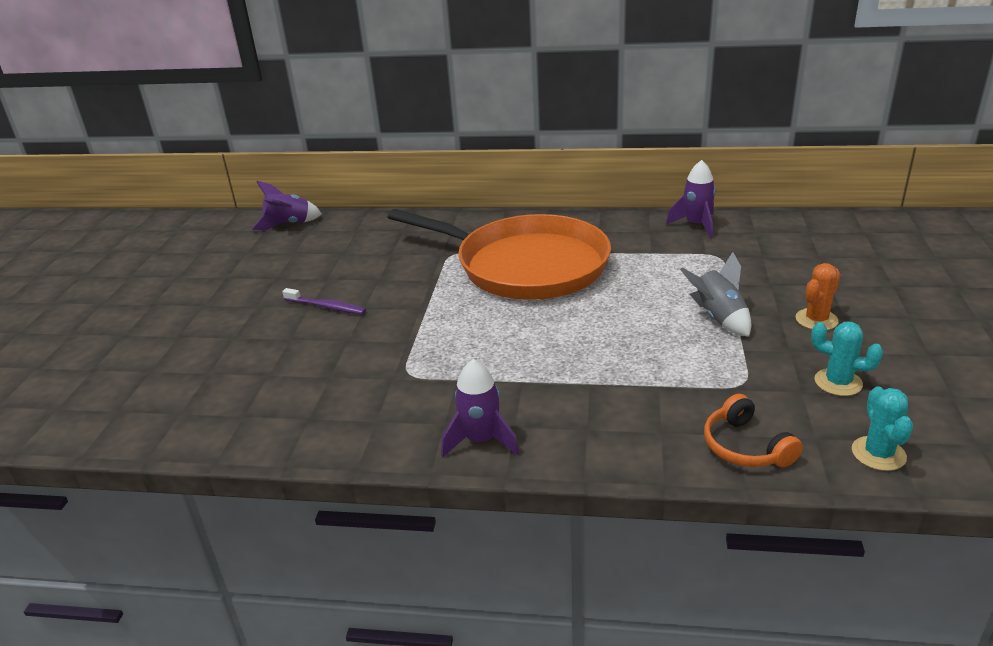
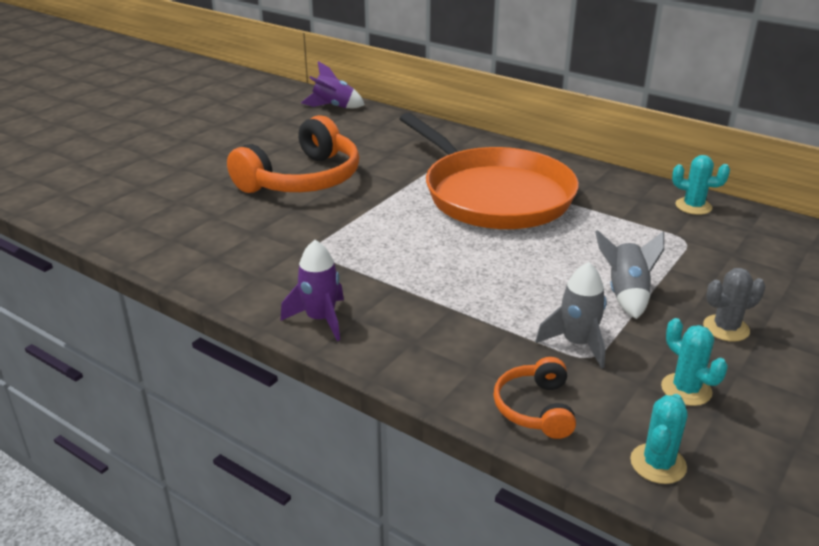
camera: 25 degrees right, 0 degrees up
purple toothbrush [282,288,366,314] -> orange headphones [227,115,359,193]
purple rocket [666,160,716,238] -> turquoise cactus [672,155,730,215]
orange cactus [796,263,841,330] -> grey cactus [703,268,765,342]
none -> grey rocket [536,262,606,369]

